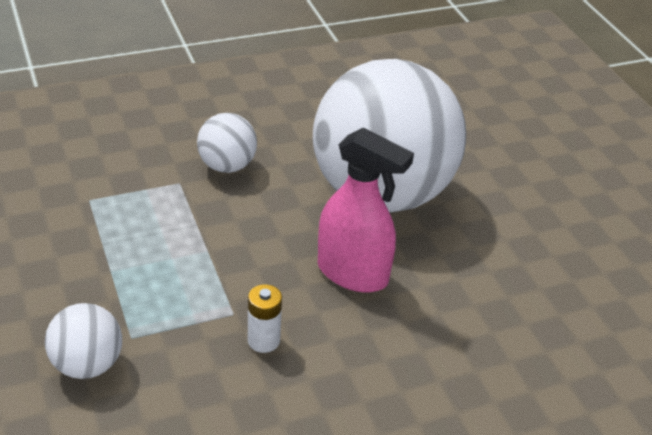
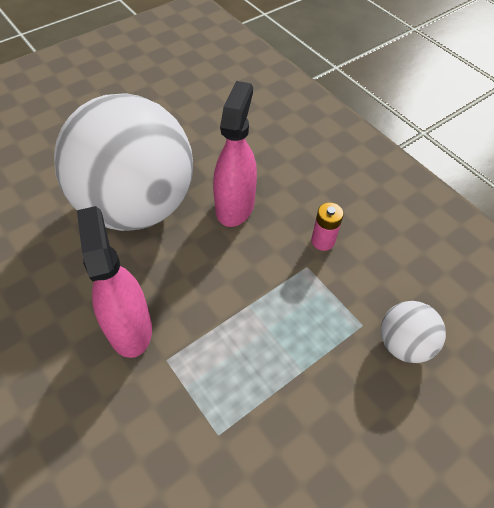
camera: 105 degrees left, 15 degrees up
white ball [197,113,257,173] -> pink spray bottle [77,206,152,358]
white battery [248,284,282,353] -> pink battery [311,203,344,251]

